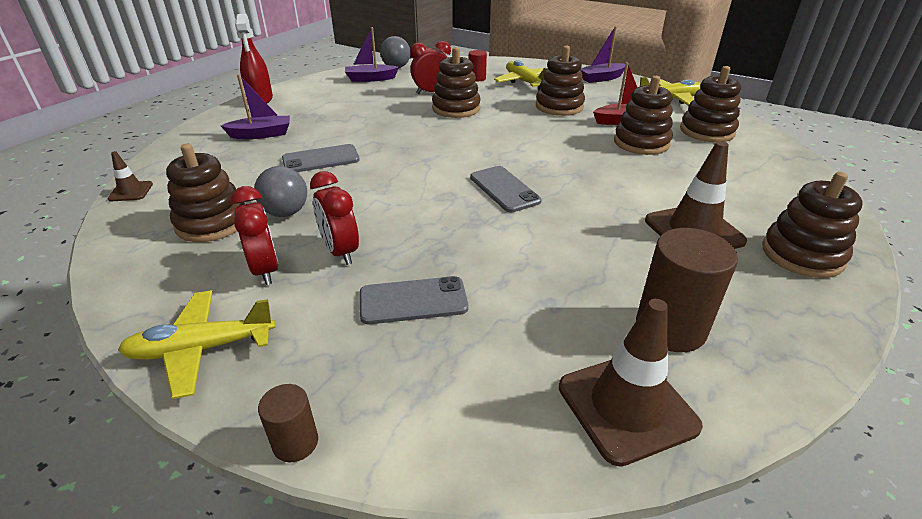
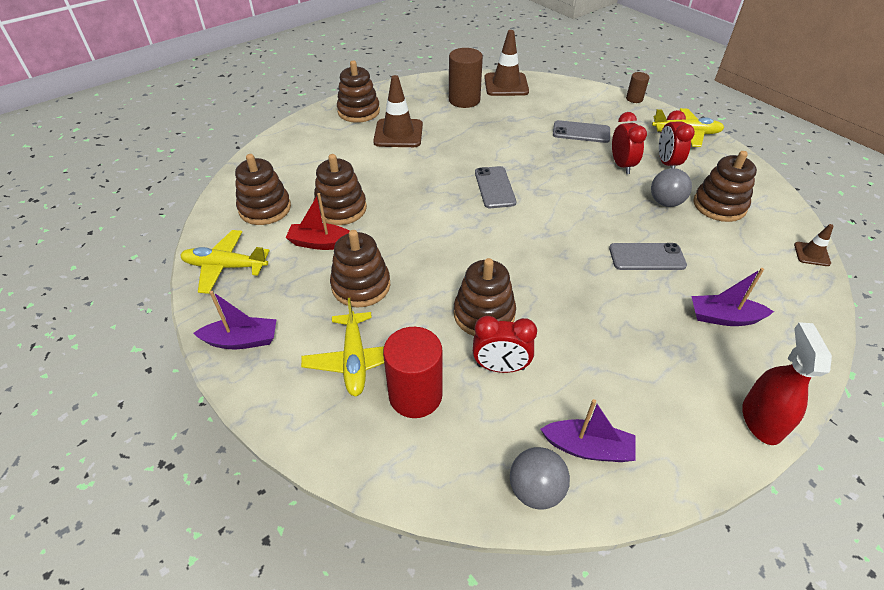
camera: 160 degrees left, 10 degrees up
red cylinder [469,50,487,81] -> red cylinder [383,327,442,418], size x1.89

